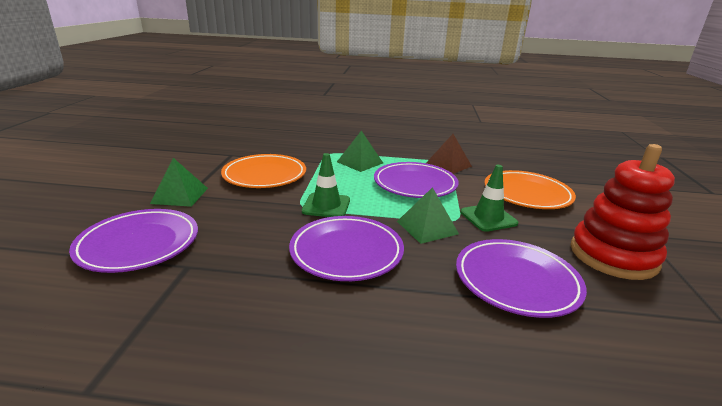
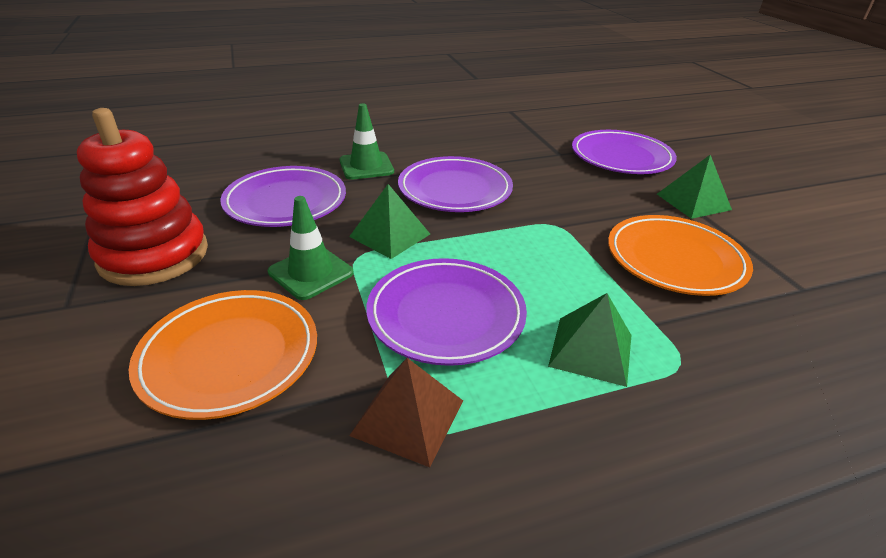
camera: 155 degrees right, 10 degrees up
green traffic cone [302,153,350,217] -> green traffic cone moved to [340,104,394,180]

